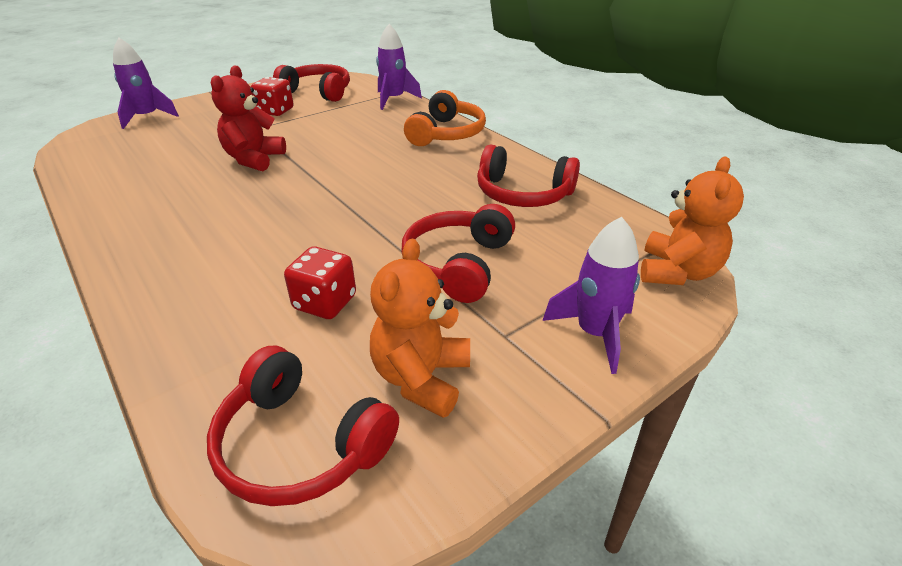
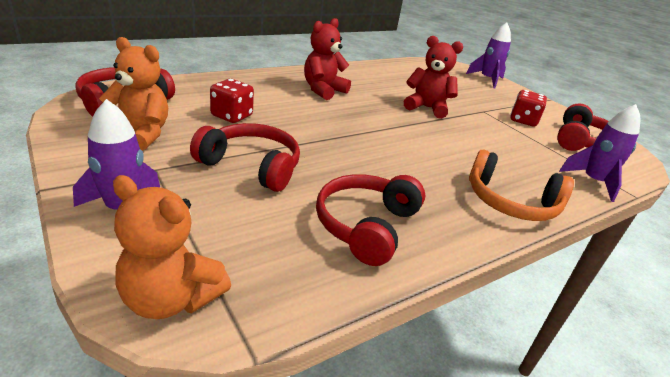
camera: 90 degrees right, 5 degrees down
none -> red teddy bear [304,18,351,100]

